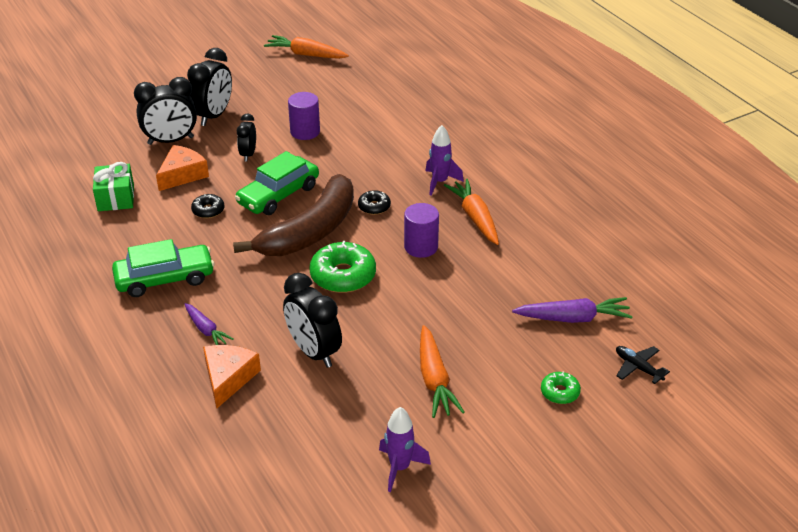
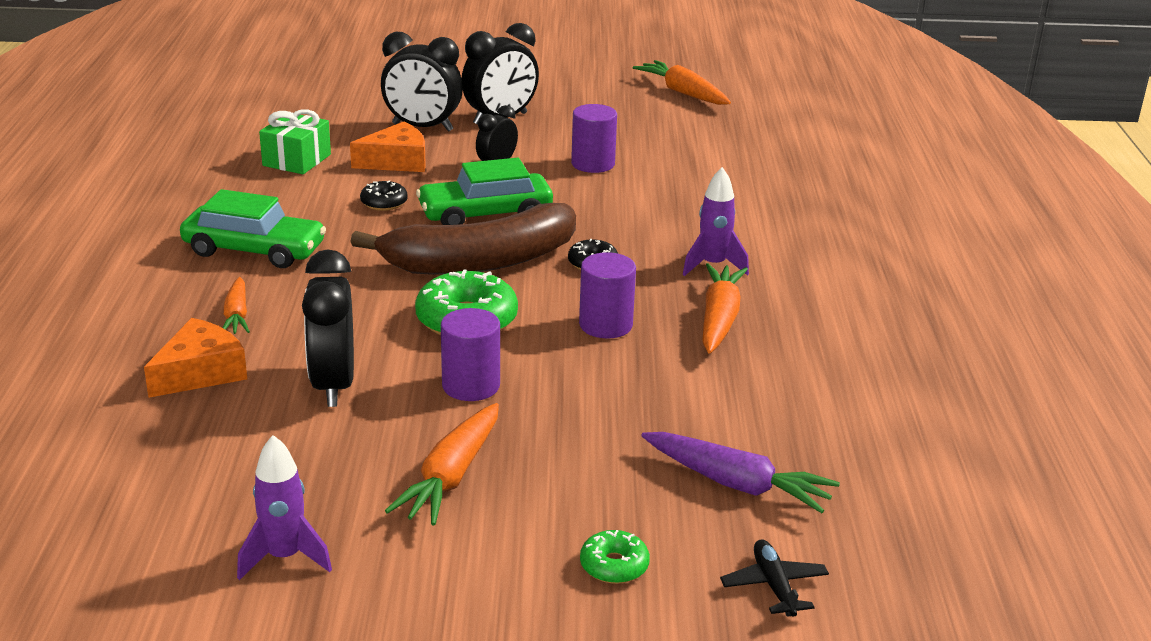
camera: 30 degrees right, 10 degrees down
purple carrot [185,303,234,345] -> orange carrot [223,277,250,334]
none -> purple cylinder [441,308,500,401]

